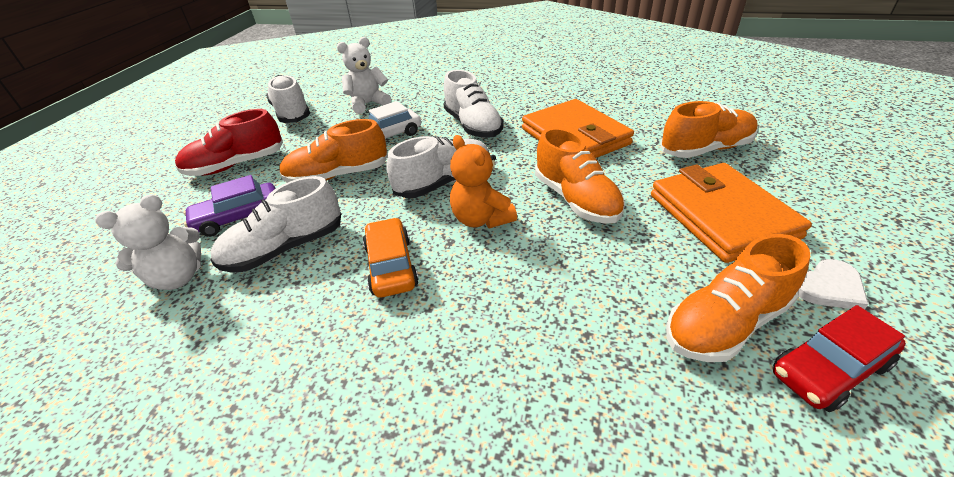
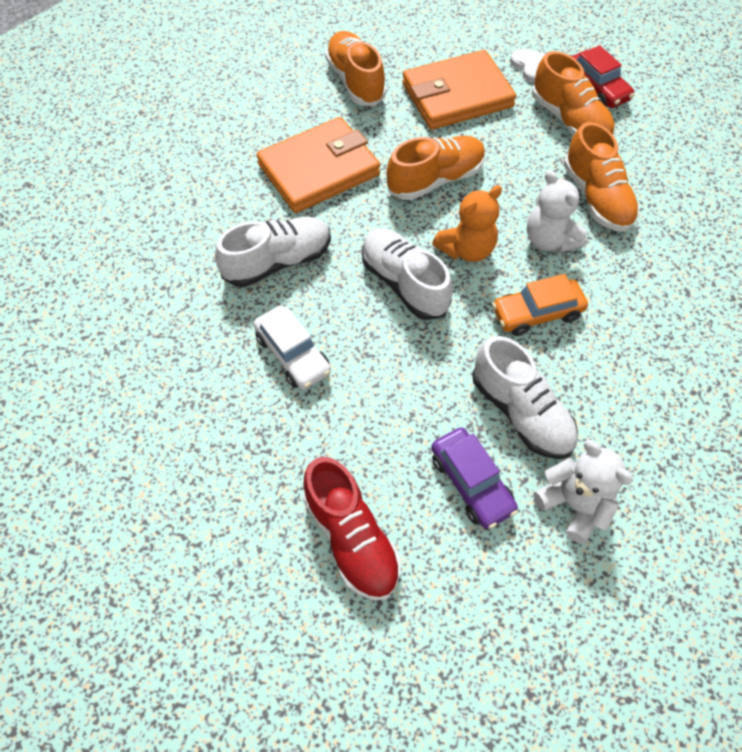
camera: 95 degrees left, 20 degrees up
white shoe [266,75,310,123] -> none
orange shoe [279,119,388,182] -> orange shoe moved to [564,122,639,232]
white teddy bear [337,37,391,114] -> white teddy bear moved to [527,170,587,253]

